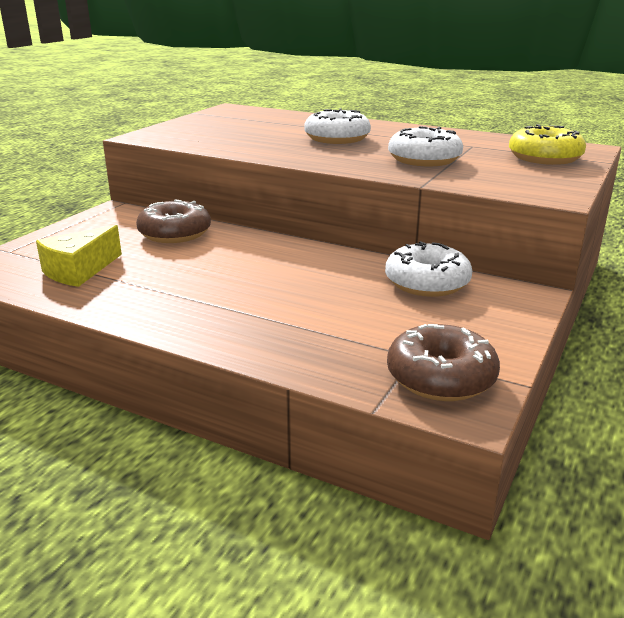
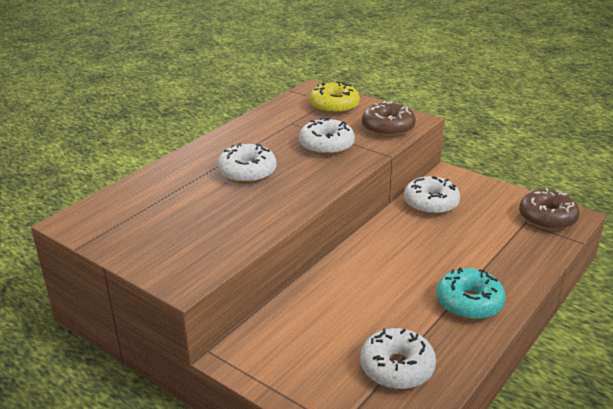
camera: 80 degrees left, 5 degrees up
yellow cheese [36,225,122,287] -> white donut [360,328,436,389]
brown donut [136,200,211,243] -> brown donut moved to [362,101,416,137]
none -> turquoise donut [436,267,506,320]

